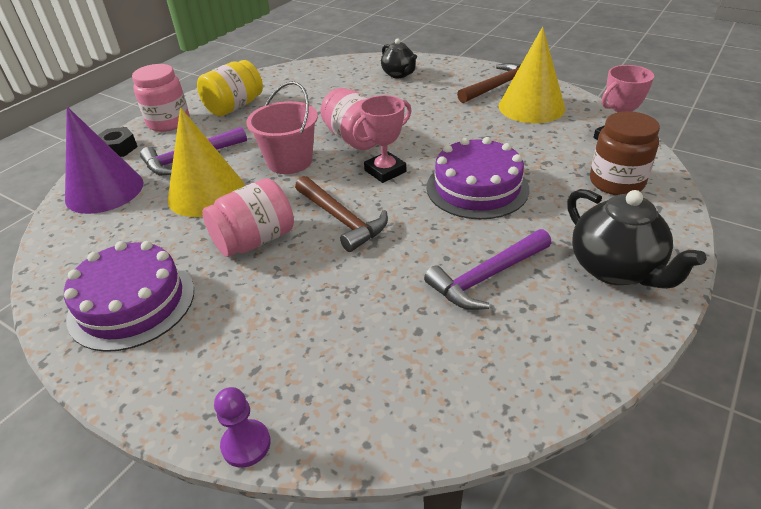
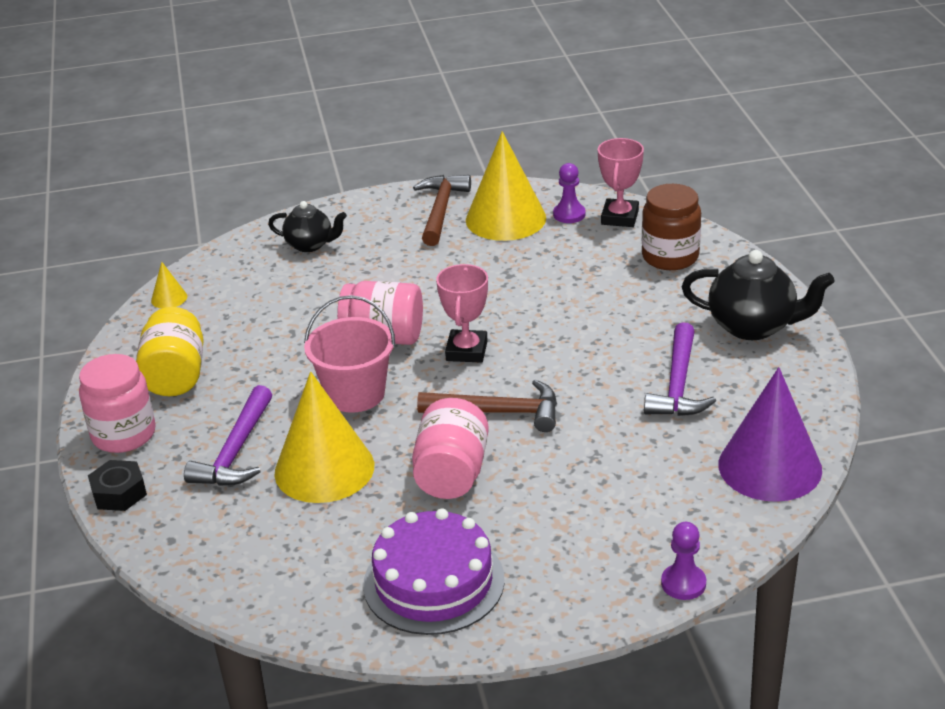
camera: 45 degrees left, 5 degrees down
purple cone [65,107,144,214] -> purple cone moved to [718,367,822,502]
purple cake [427,137,529,219] -> none
none -> yellow cone [151,262,187,309]
none -> purple pawn [553,163,586,223]

